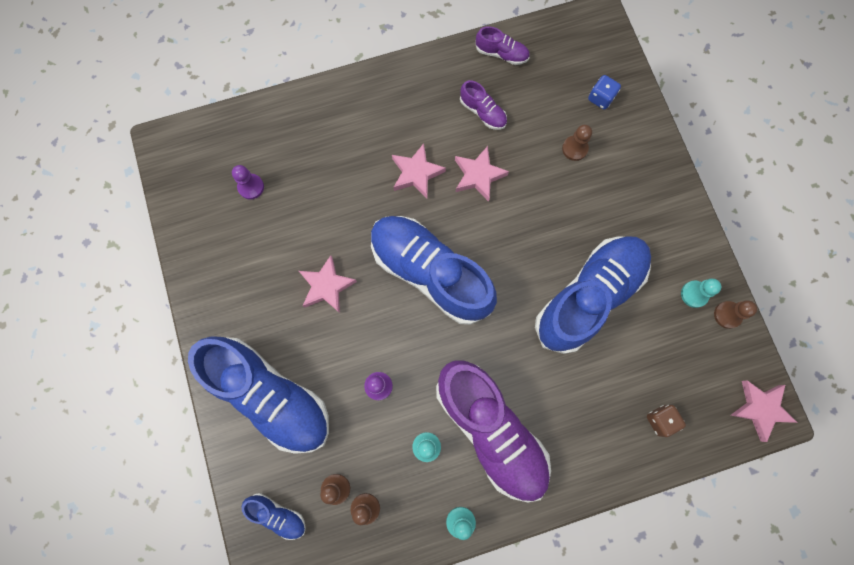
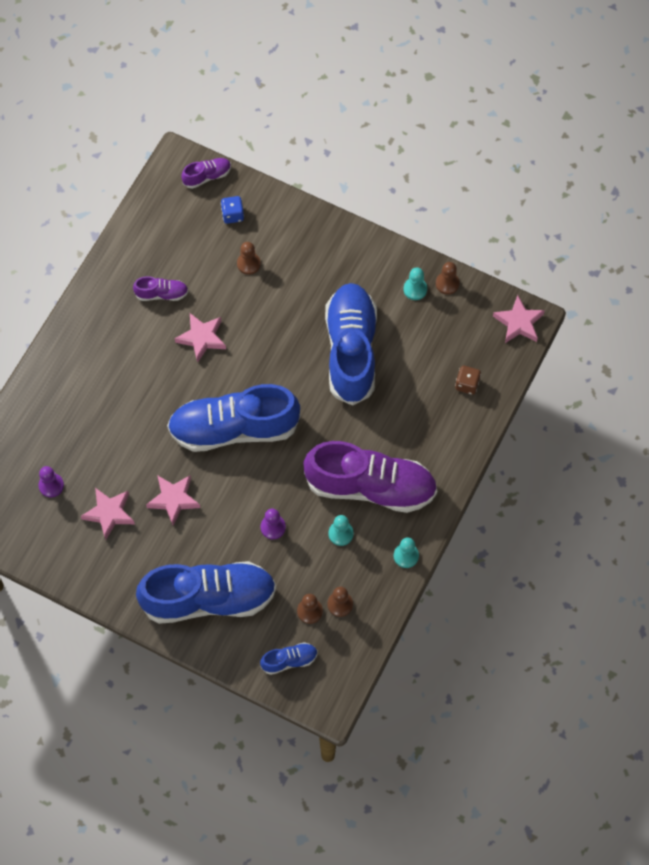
camera: 45 degrees left, 10 degrees down
pink star [392,143,446,198] -> pink star moved to [81,488,135,540]
purple shoe [475,26,530,65] -> purple shoe moved to [181,158,231,189]

